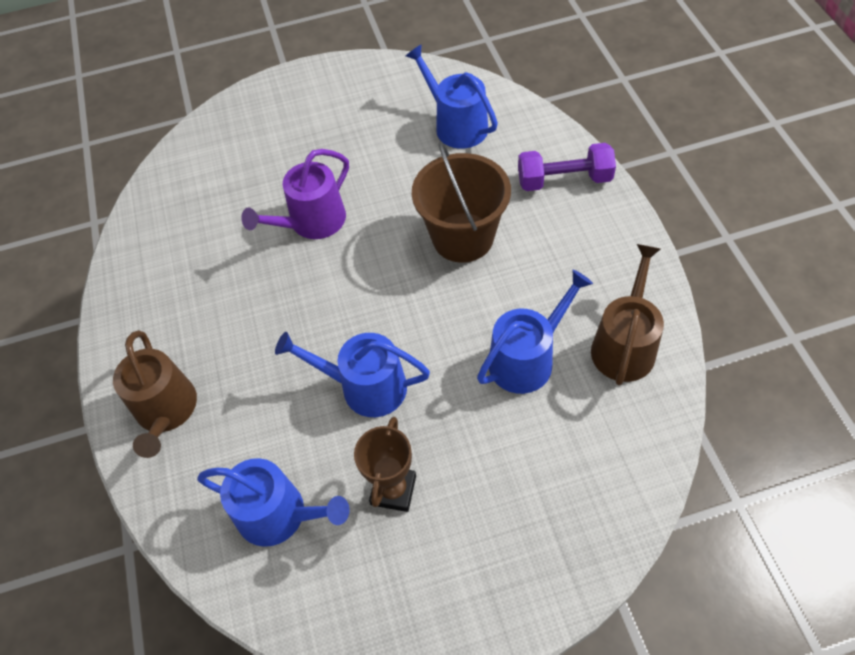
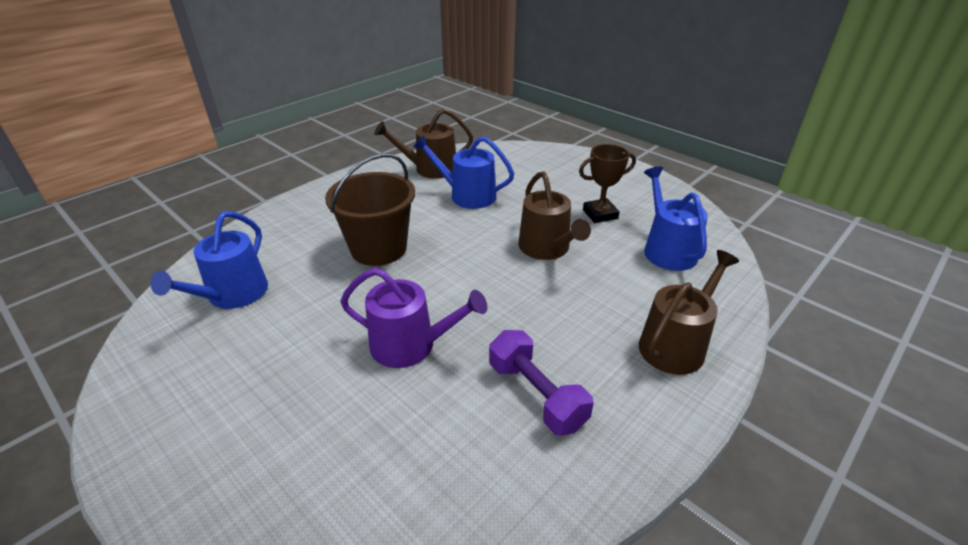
camera: 125 degrees left, 20 degrees down
blue watering can [275,332,430,417] -> brown watering can [518,171,591,260]
purple dumbbell [518,143,616,191] -> purple dumbbell moved to [489,330,594,436]

